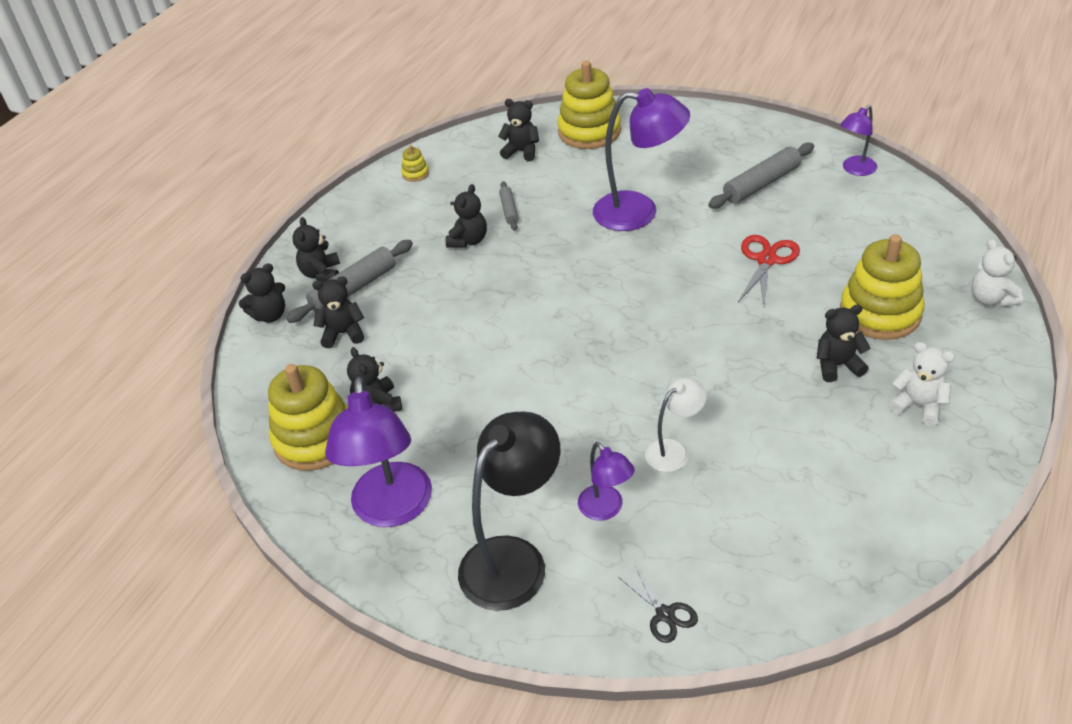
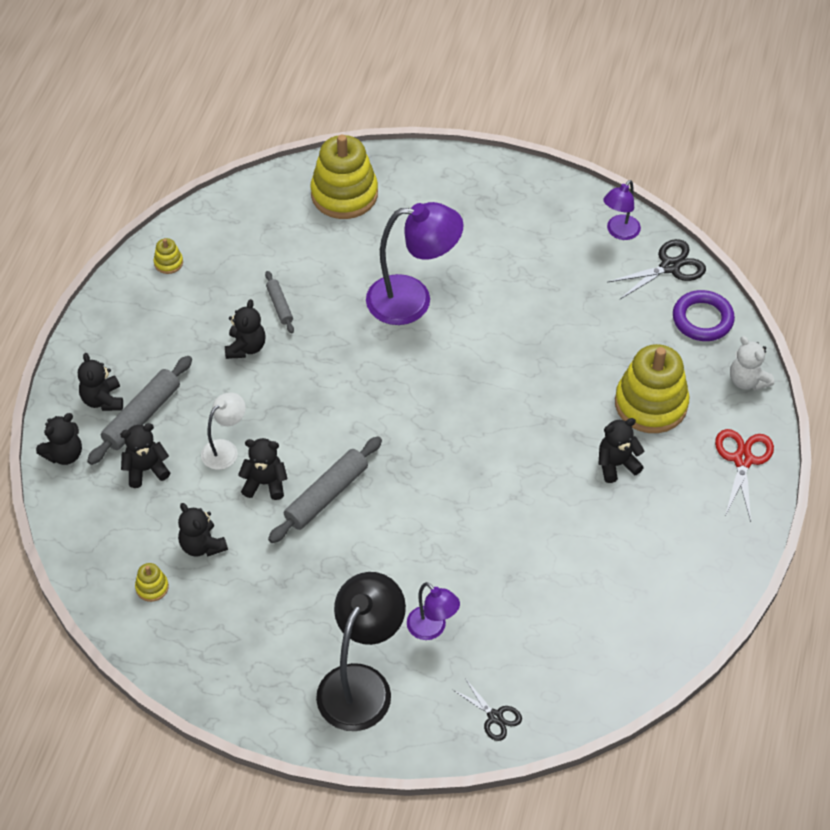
camera: 15 degrees left, 10 degrees up
yellow stacking toy [268,364,348,471] -> yellow stacking toy [135,563,169,602], size x0.42
purple lamp [325,377,432,527] -> none
black teddy bear [498,99,539,161] -> black teddy bear moved to [238,438,288,500]
white lamp [645,378,707,472] -> white lamp moved to [201,393,246,470]
grey rolling pin [708,143,814,209] -> grey rolling pin moved to [268,436,382,543]
red scissors [738,235,800,305] -> red scissors moved to [715,429,774,522]
white teddy bear [889,342,955,426] -> none
none -> black scissors [607,239,706,299]
none -> purple ring [673,290,735,341]

